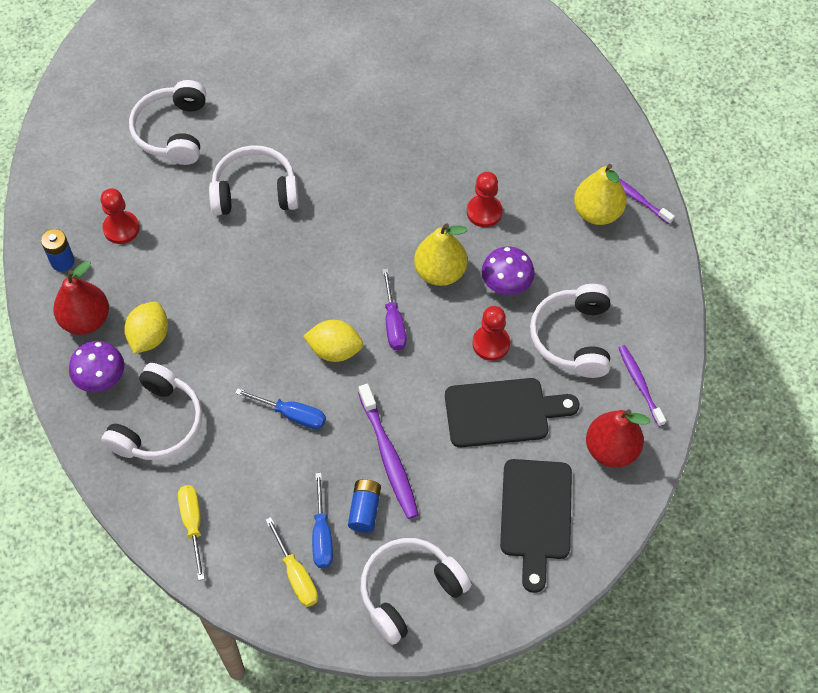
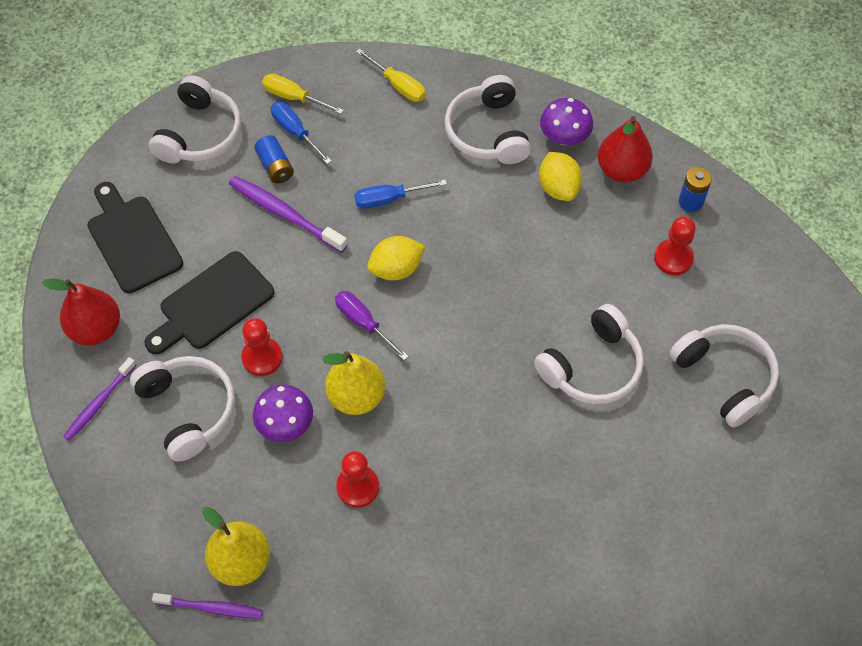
camera: 145 degrees right, 0 degrees up
purple toothbrush [619,345,666,427] -> purple toothbrush turned 90 degrees clockwise [63,357,136,441]

